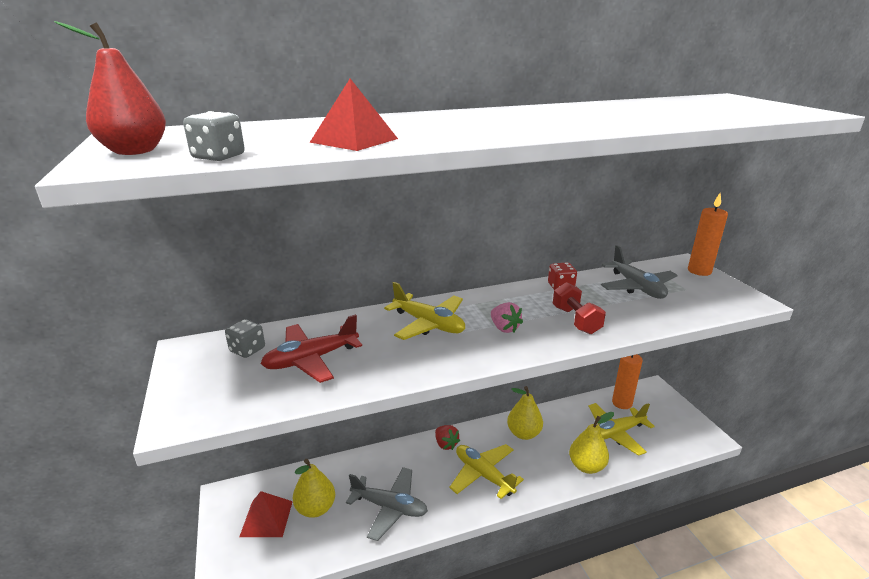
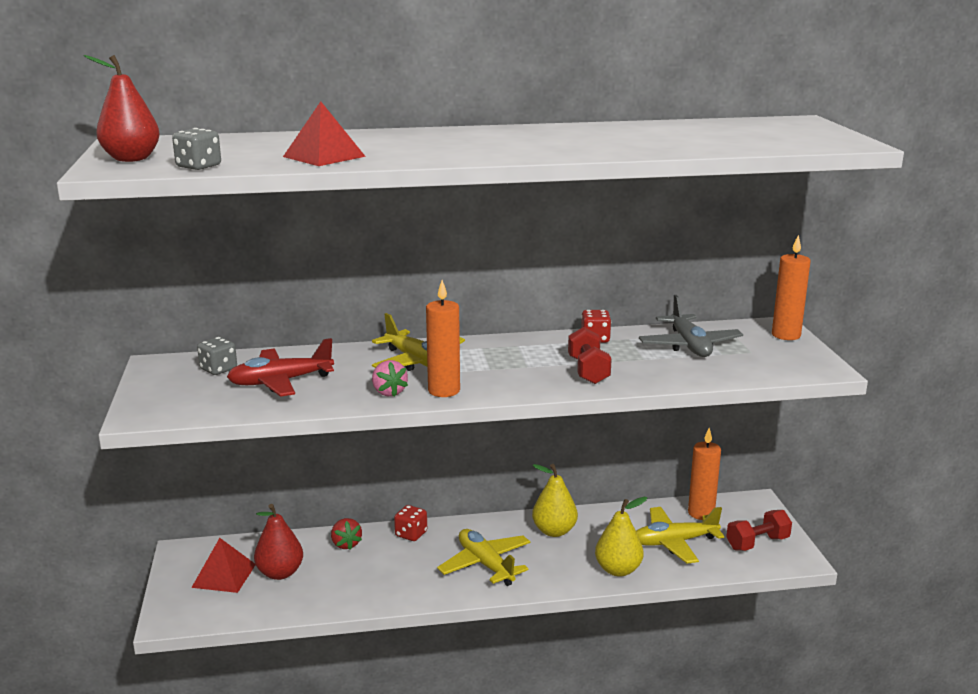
camera: 10 degrees right, 5 degrees down
yellow pear [293,459,335,518] -> red pear [254,504,303,580]
grey plane [346,467,428,541] -> none
red strawberry [435,425,460,450] -> red strawberry moved to [331,518,362,550]
pink strawberry [491,302,523,333] -> pink strawberry moved to [372,360,408,397]
none -> red dice [394,505,427,541]
none -> orange candle [426,280,460,397]
none -> red dumbbell [726,510,792,551]

